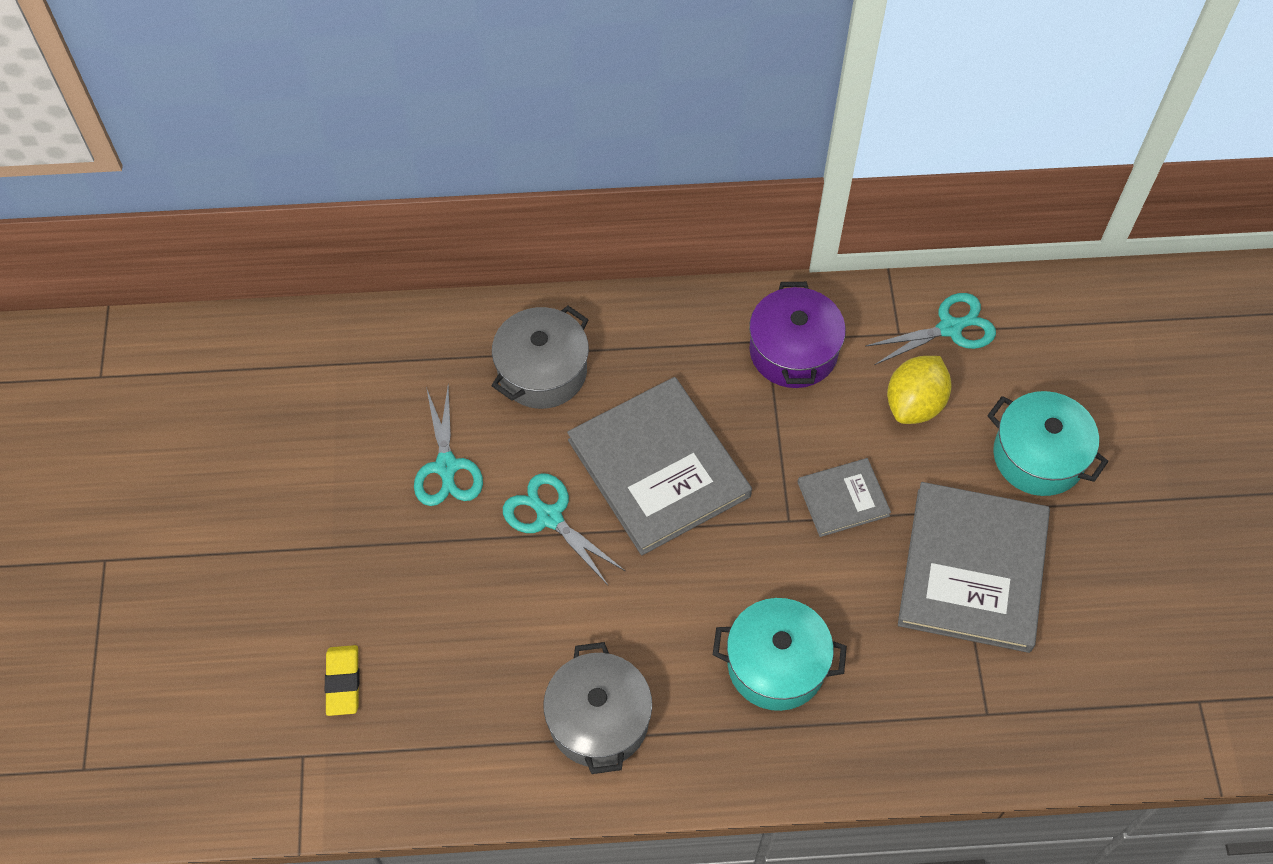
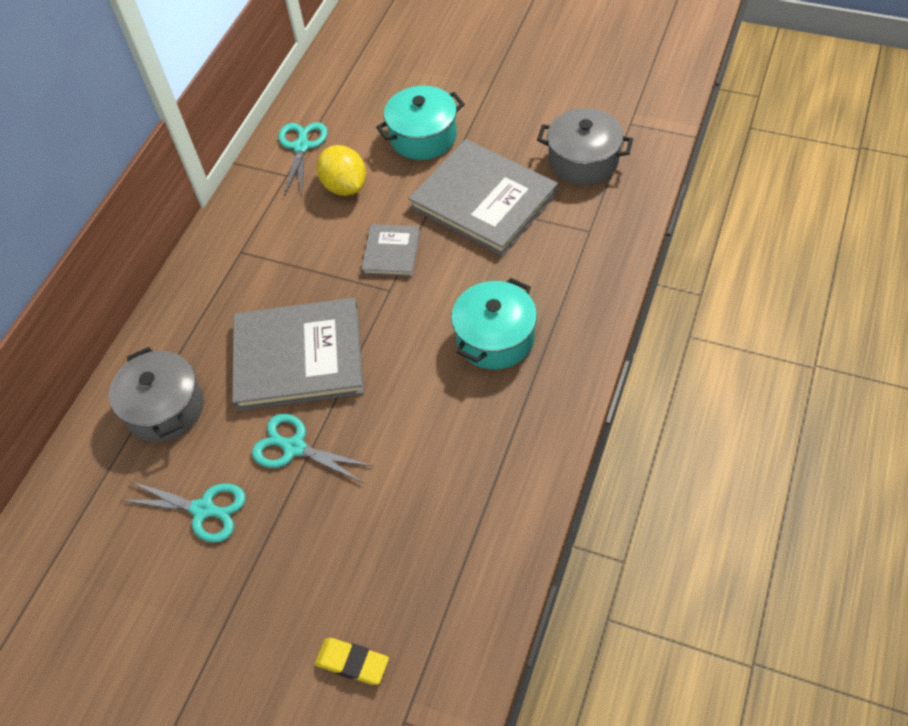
camera: 60 degrees left, 5 degrees down
turquoise scissors [503,473,625,585] -> turquoise scissors turned 45 degrees clockwise [252,414,374,483]
grey pot [544,642,652,774] -> grey pot moved to [537,108,633,185]
purple pot [749,282,846,388] -> none

